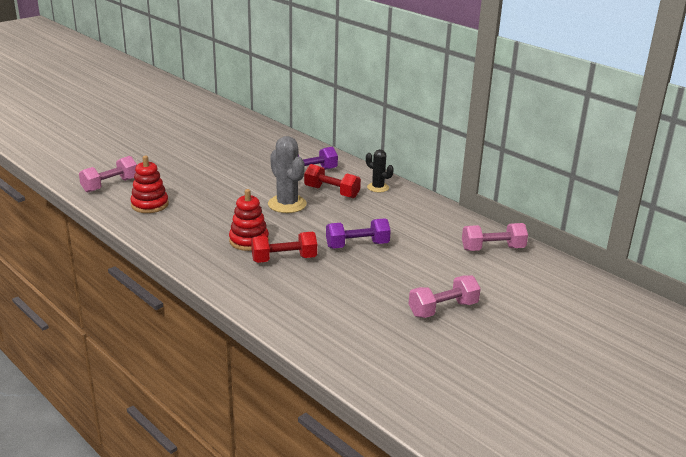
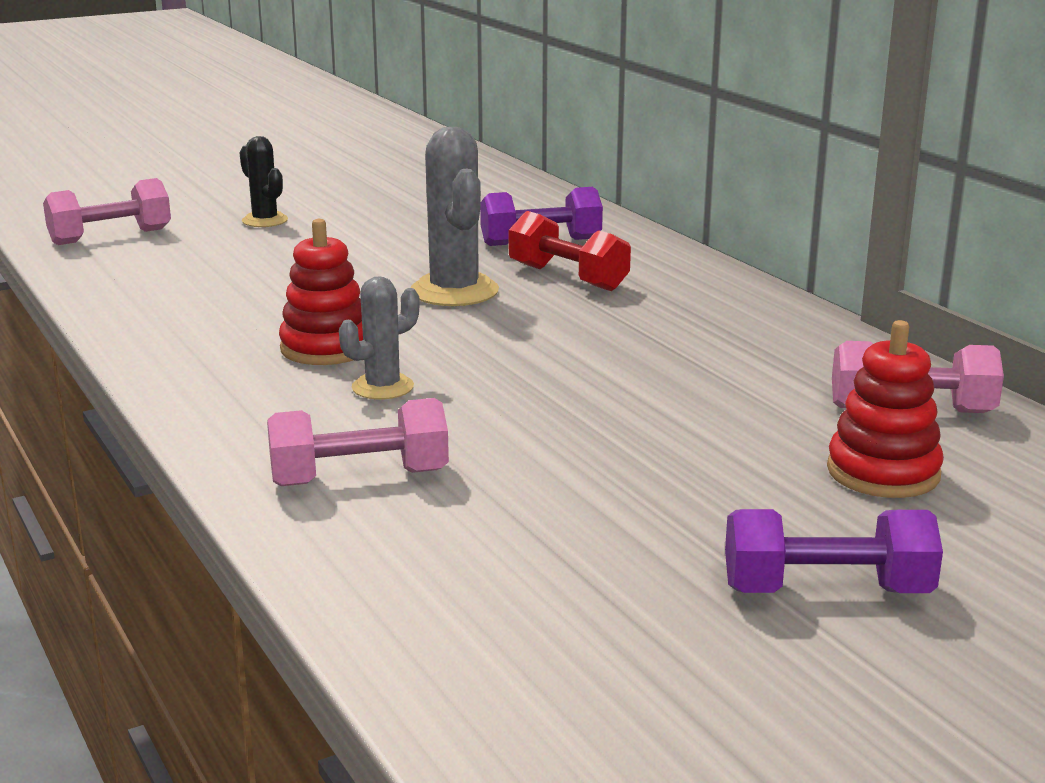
camera: 15 degrees right, 5 degrees down
red stacking toy [130,156,169,213] -> red stacking toy moved to [827,320,944,498]
red dumbbell [251,232,317,263] -> grey cactus [339,276,420,399]
purple dumbbell [326,218,391,248] -> purple dumbbell moved to [725,509,943,593]
black cactus [366,149,394,192] -> black cactus moved to [239,136,288,227]
pink dumbbell [409,275,481,318] -> pink dumbbell moved to [267,398,449,486]

